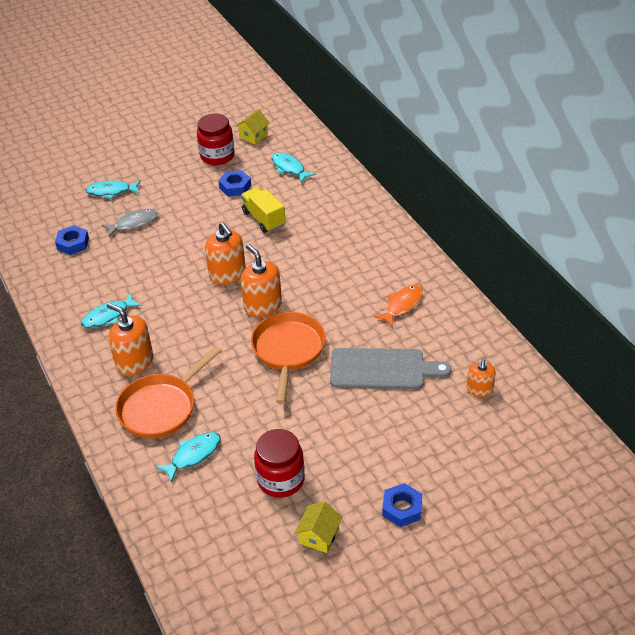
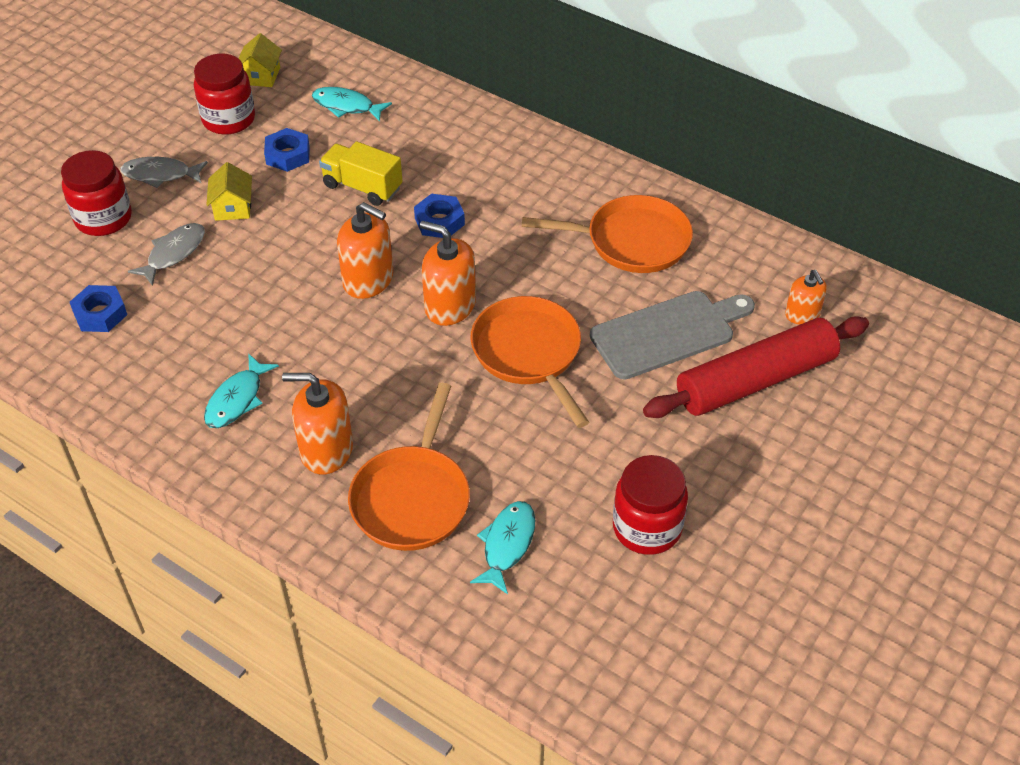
camera: 30 degrees left, 5 degrees up
turquoise fish [86,180,141,199] -> red jar [61,150,132,236]
yellow house [294,501,343,553] -> yellow house moved to [206,162,252,221]
orange fish [374,285,423,327] -> orange pan [522,195,693,273]
blue nut [382,483,422,527] -> blue nut moved to [414,194,465,238]
none -> grey fish [120,157,208,188]
none -> red rolling pin [643,316,869,418]

